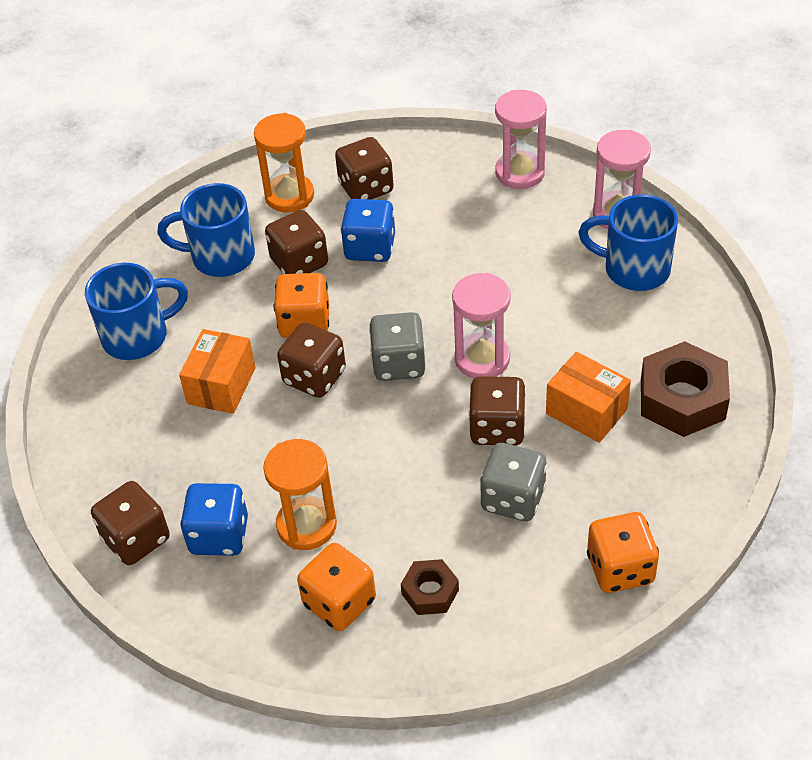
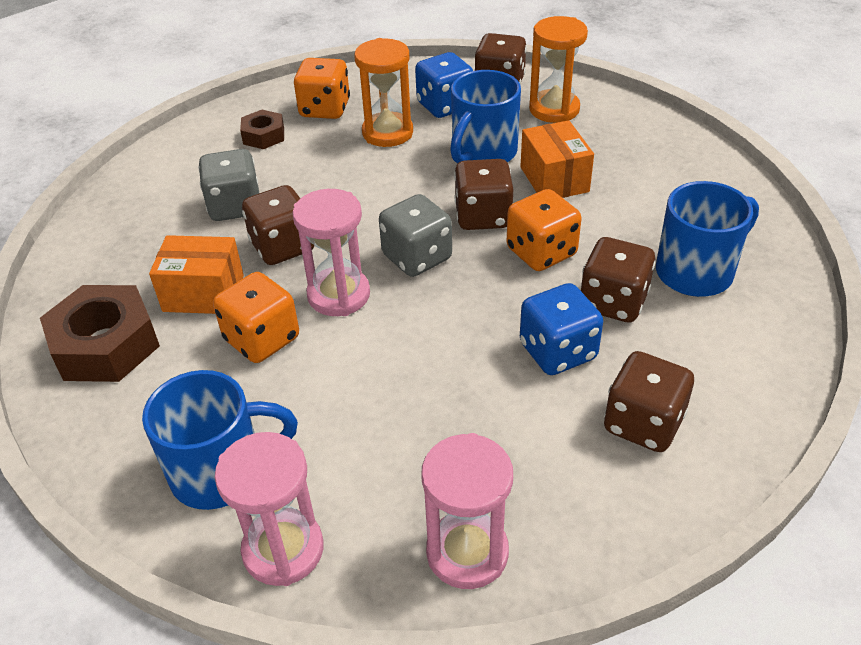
camera: 145 degrees right, 5 degrees down
blue mug [85,263,188,360] -> blue mug moved to [450,70,521,164]
orange hourglass [254,113,314,212] -> orange hourglass moved to [529,16,588,123]
orange dice [587,512,659,593] -> orange dice moved to [213,272,299,363]

